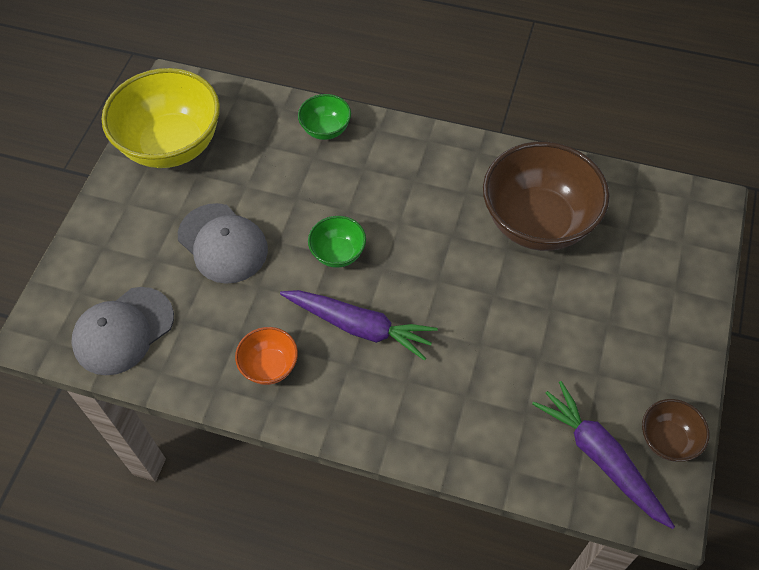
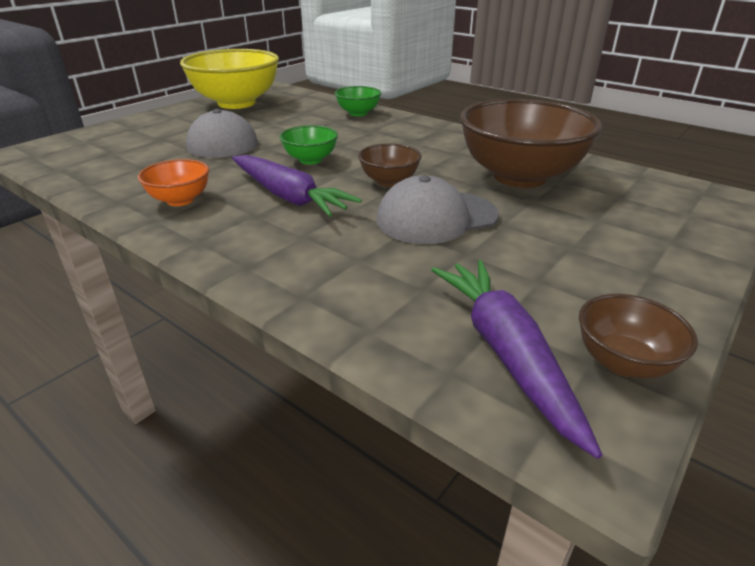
camera: 20 degrees right, 25 degrees down
grey cap [71,287,174,375] -> grey cap moved to [377,175,499,244]
none -> brown bowl [358,143,422,187]

